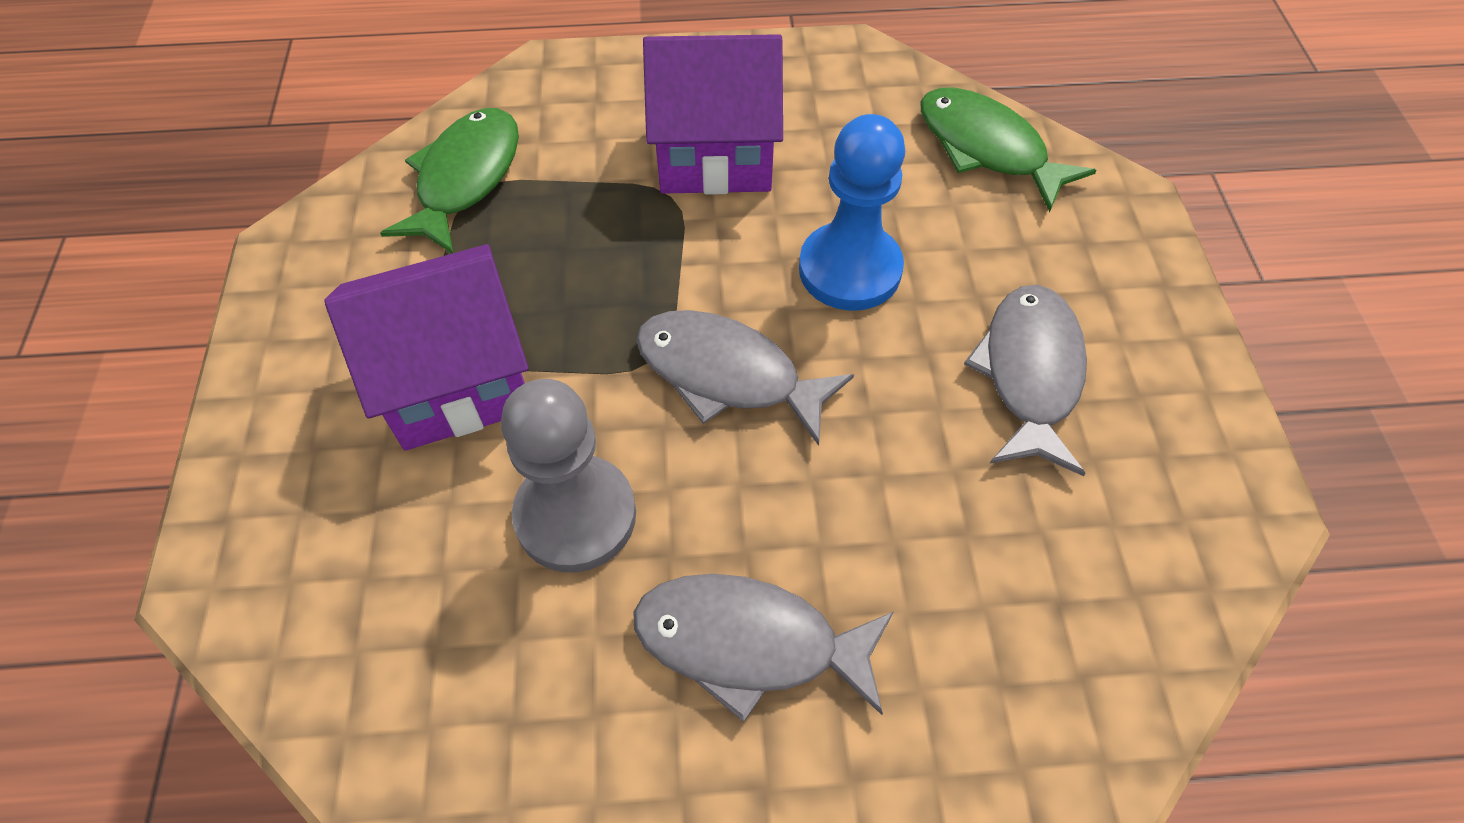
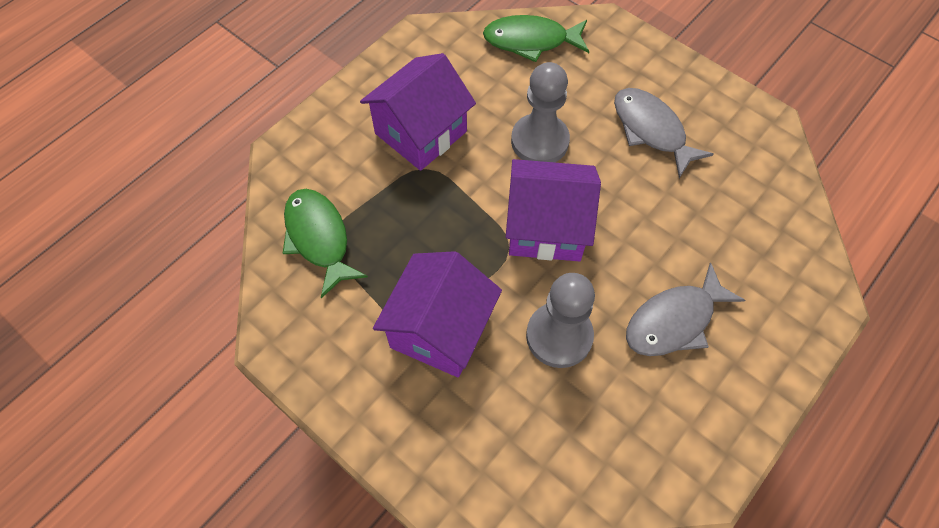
camera: 45 degrees left, 5 degrees up
grey fish [636,310,854,446] -> purple house [506,159,601,261]
blue pawn [799,114,905,311] -> grey pawn [511,62,570,163]

